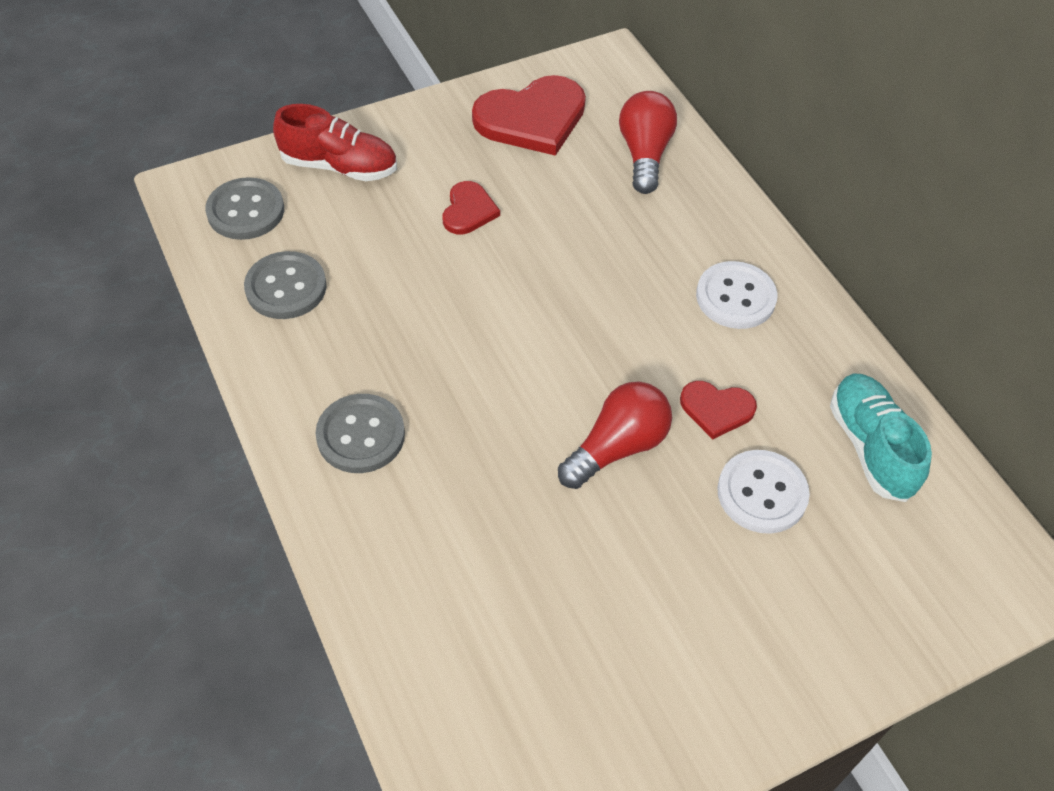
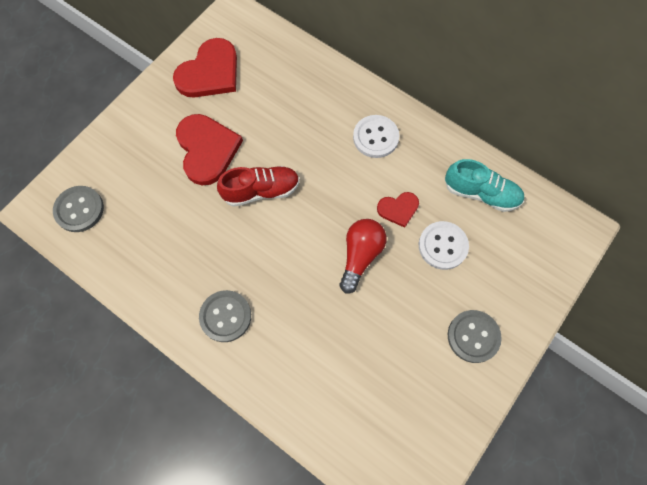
camera: 25 degrees left, 15 degrees up
grey button [244,251,327,319] -> grey button moved to [448,310,502,363]
red shoe [273,104,397,181] -> red shoe moved to [217,166,300,207]
red heart [443,181,500,234] -> red heart [176,114,243,185], size x1.88
red light bulb [619,91,677,194] -> none
turquoise shoe [830,374,932,502] -> turquoise shoe turned 150 degrees clockwise [445,159,524,212]

